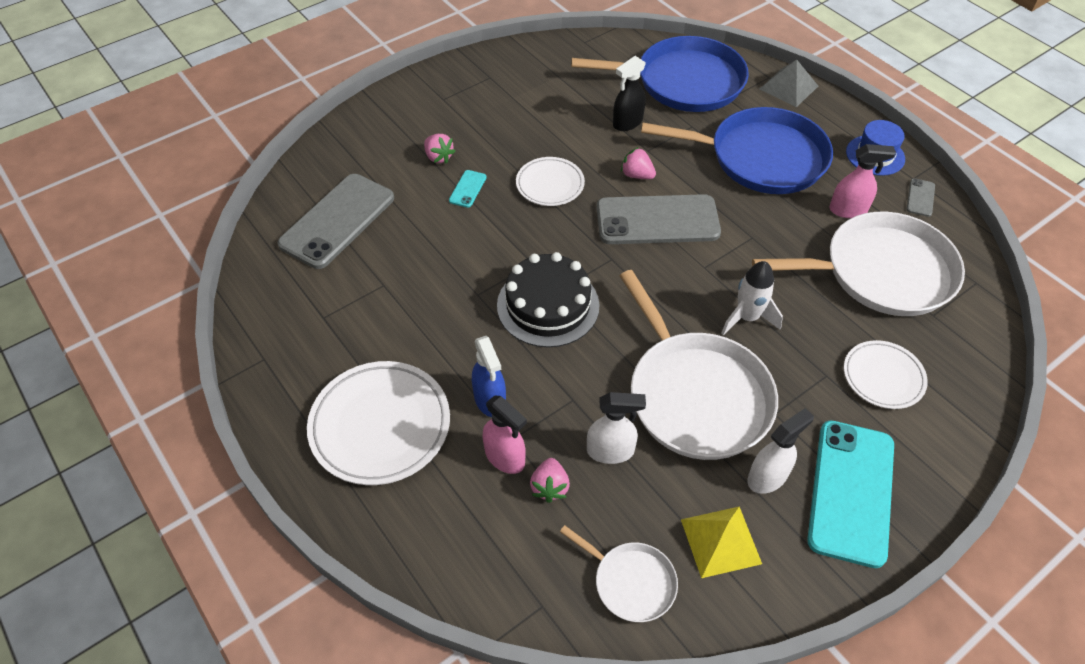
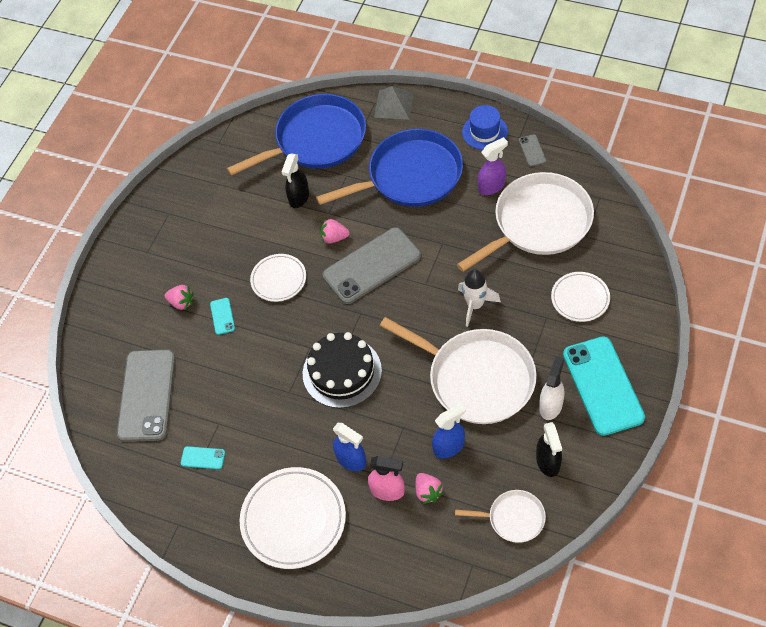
camera: 25 degrees left, 5 degrees up
white spray bottle [587,392,646,464] -> blue spray bottle [432,403,465,459]
yellow pyramid [681,506,762,578] -> black spray bottle [536,422,562,477]
pink spray bottle [829,144,896,218] -> purple spray bottle [478,137,508,195]
none -> turquoise phone [181,446,225,469]

